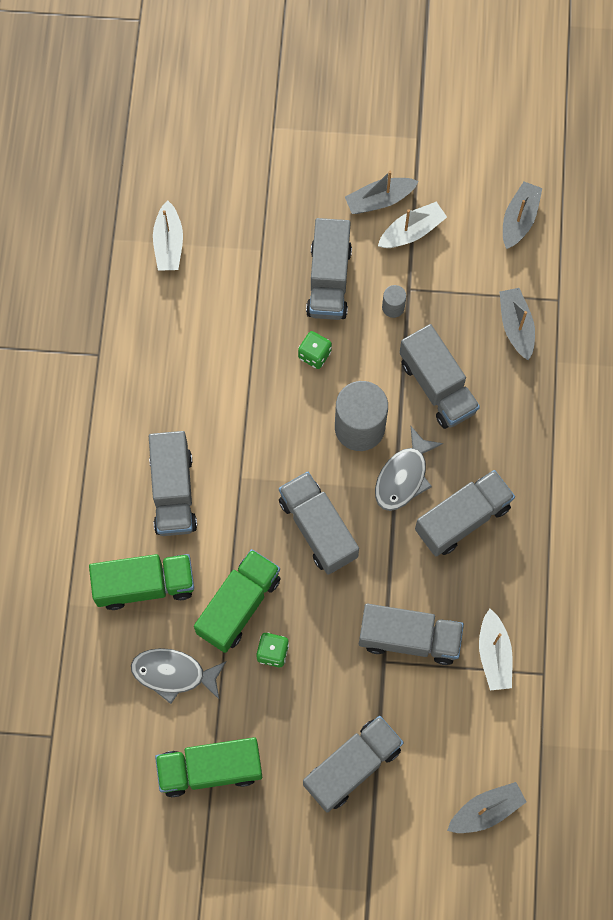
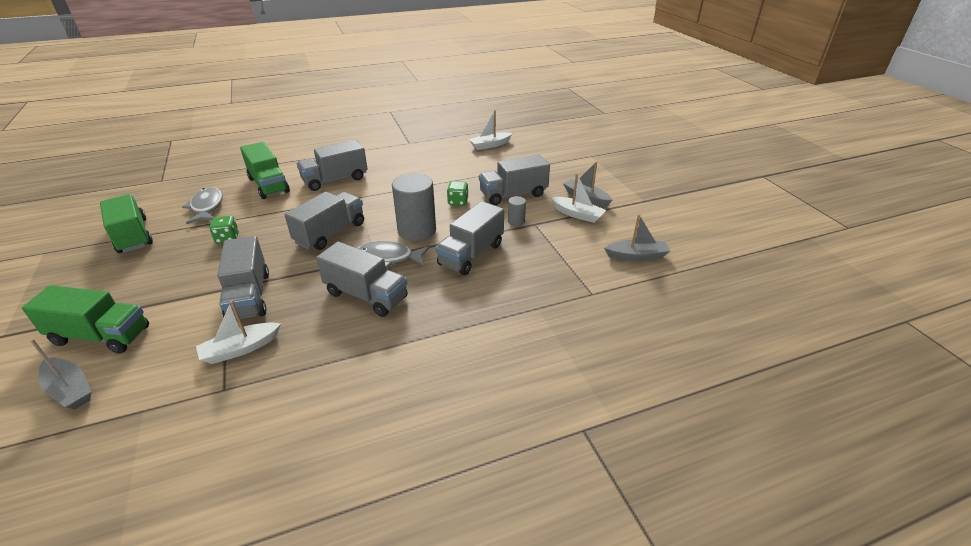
camera: 65 degrees right, 35 degrees down
green truck [194,549,281,653] -> green truck moved to [22,285,149,353]
grey truck [303,716,404,813] -> none
grey boat [500,288,535,361] -> none

